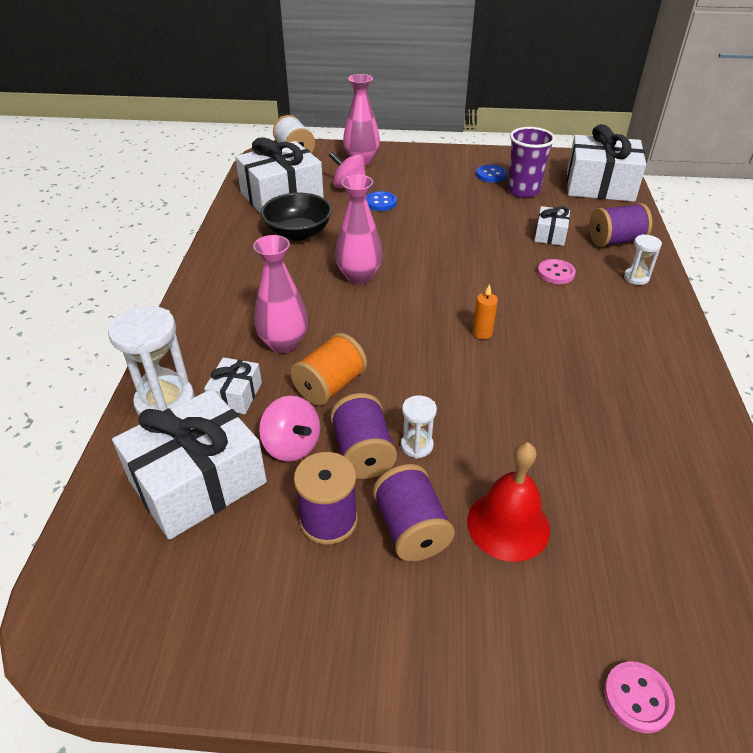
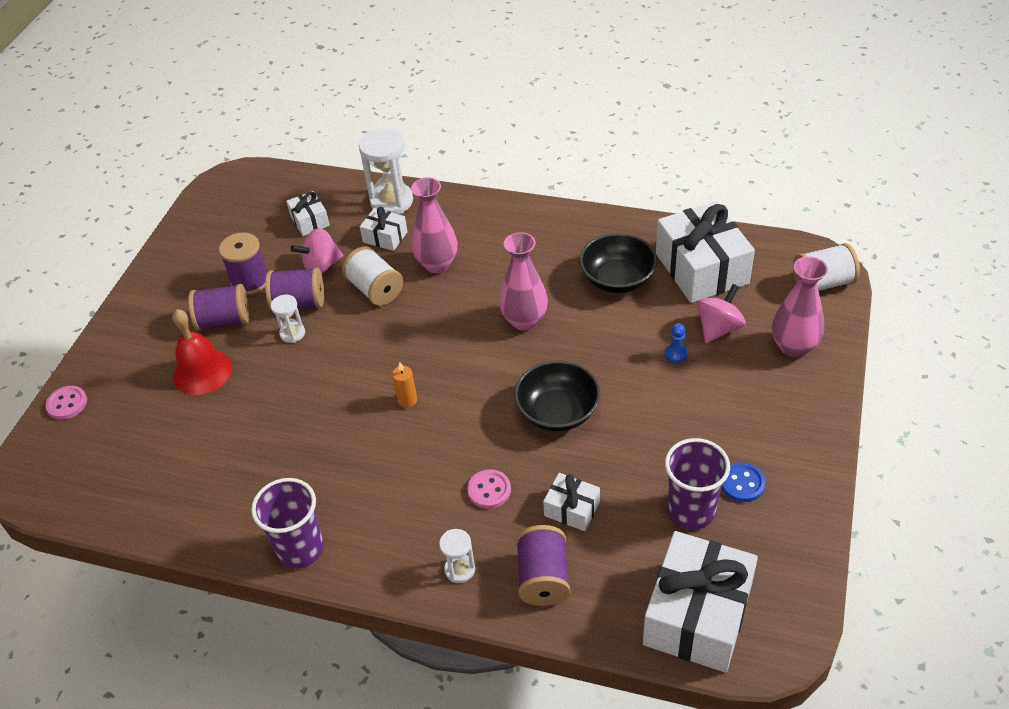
camera: 105 degrees right, 5 degrees up
white gift [112,389,267,540] -> white gift [286,191,330,236], size x0.48
orange spool [290,333,367,406] -> white spool [342,246,403,306]
blue button [366,191,397,211] -> blue pawn [665,323,688,363]
none -> purple cup [251,478,324,568]
none -> black bowl [514,360,601,432]

